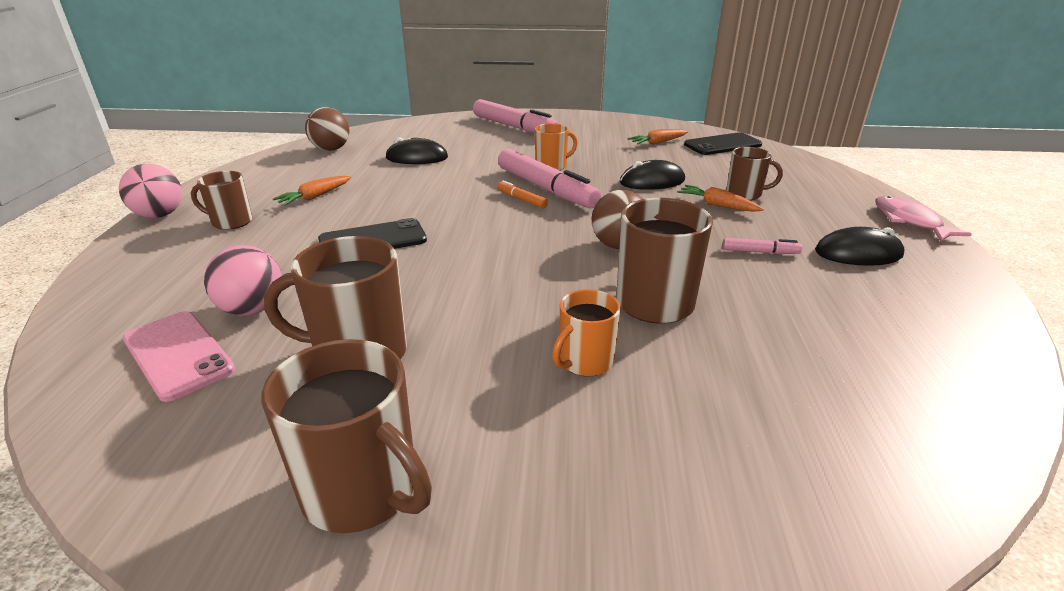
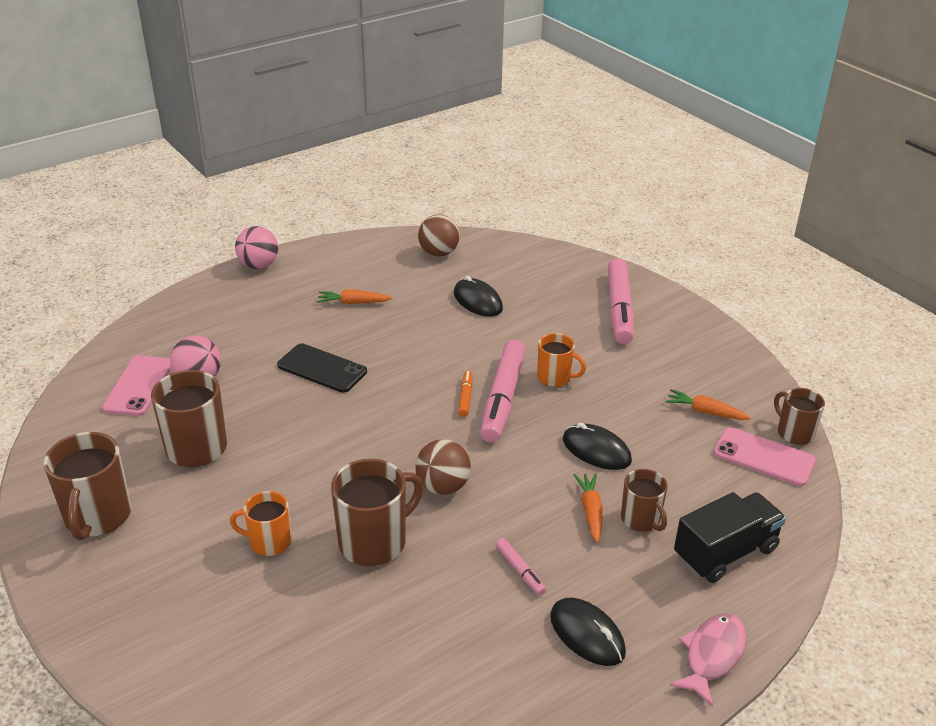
camera: 50 degrees right, 5 degrees up
brown mug [191,171,253,230] -> brown mug moved to [774,388,825,445]
black phone [684,132,762,155] -> pink phone [714,427,816,486]
none -> black truck [674,492,786,583]

